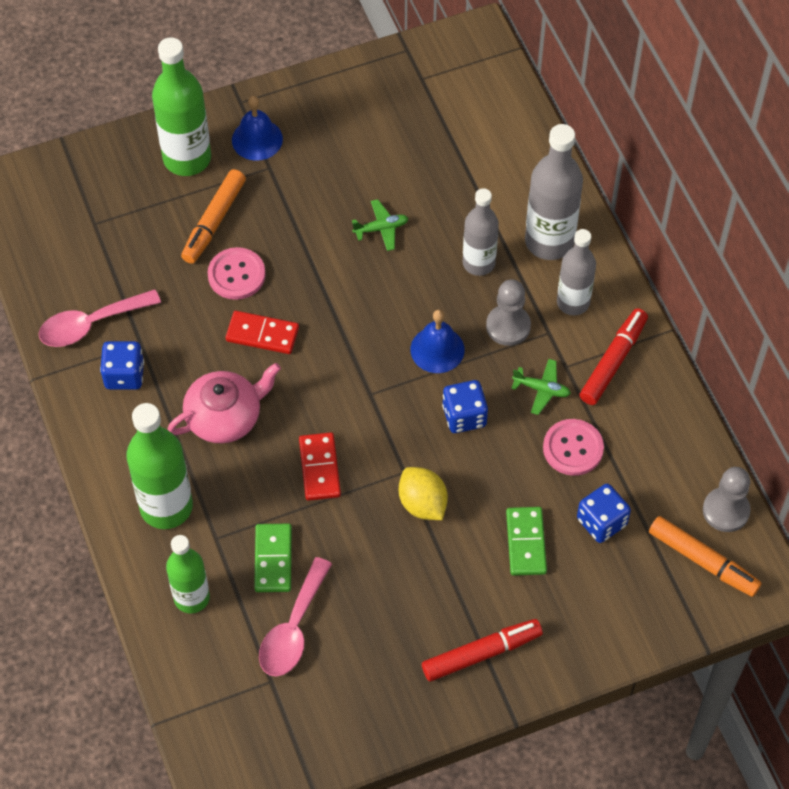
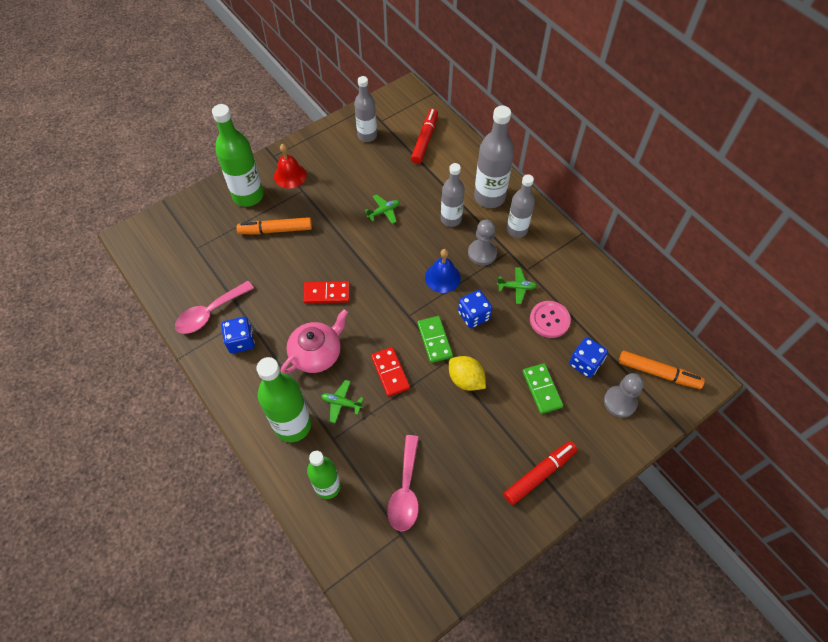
camera: 15 degrees left, 0 degrees up
orange marker [181,169,246,264] -> orange marker turned 75 degrees clockwise [237,217,312,234]
pink button [208,247,266,300] -> none
blue bell [232,96,283,161] -> red bell [274,144,307,188]
green domino [254,524,292,592] -> green domino moved to [417,316,453,363]
red marker [580,308,648,405] -> red marker moved to [411,109,438,164]
grey pawn [703,467,751,532] -> grey pawn moved to [604,373,644,418]
none -> green plane [321,380,364,423]
none -> grey bottle [354,76,377,142]

